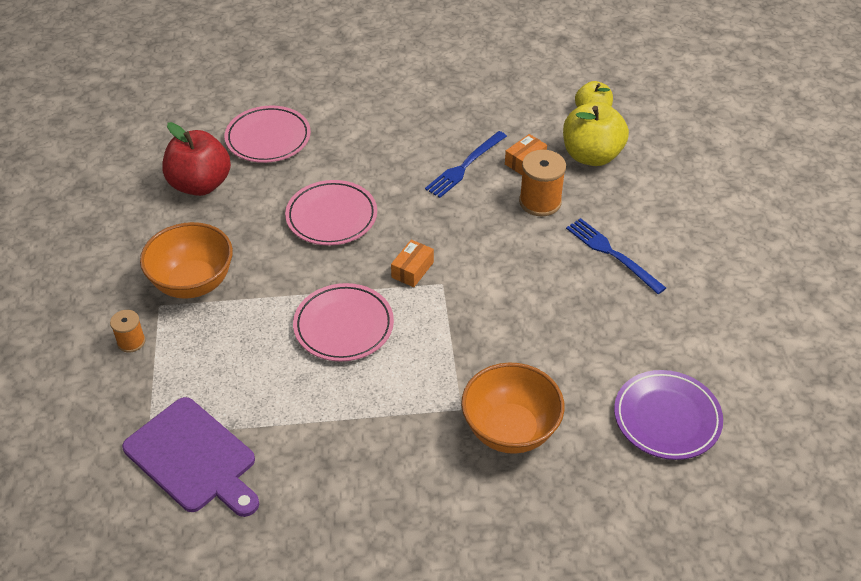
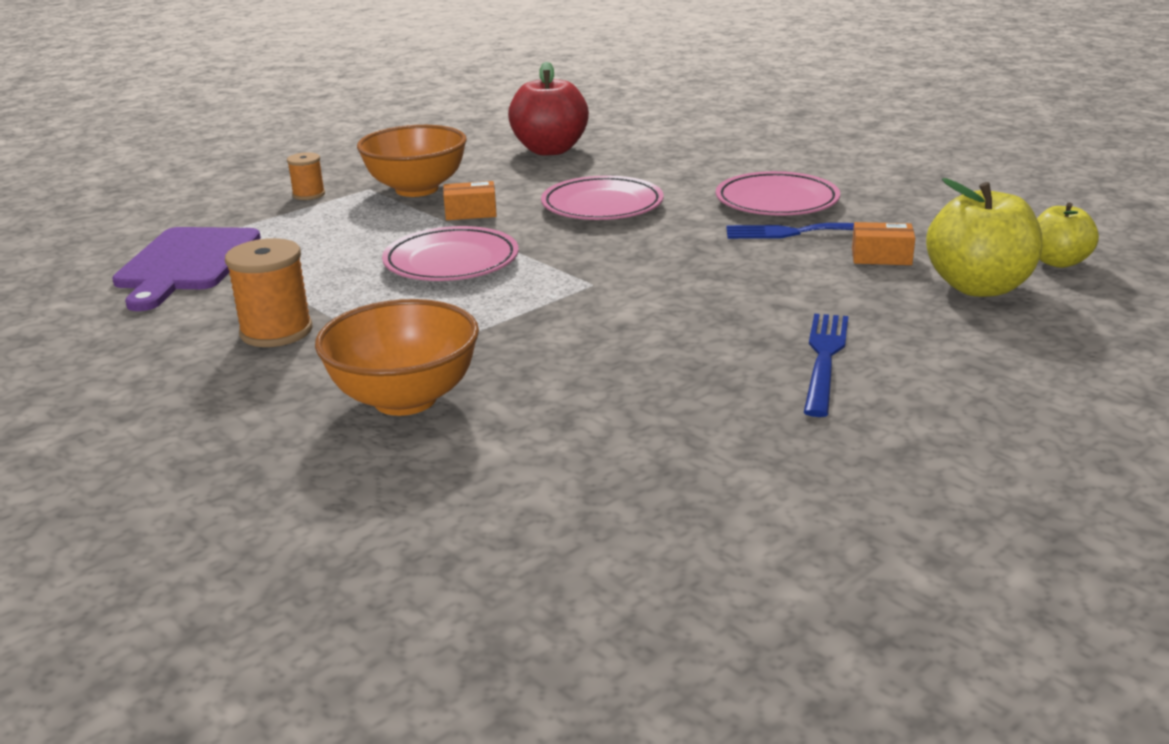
camera: 55 degrees right, 20 degrees down
pink plate [225,106,311,163] -> pink plate moved to [716,171,840,216]
orange box [391,240,434,287] -> orange box moved to [443,181,497,220]
orange spool [519,150,566,216] -> orange spool moved to [225,238,313,347]
purple plate [614,370,723,460] -> none

